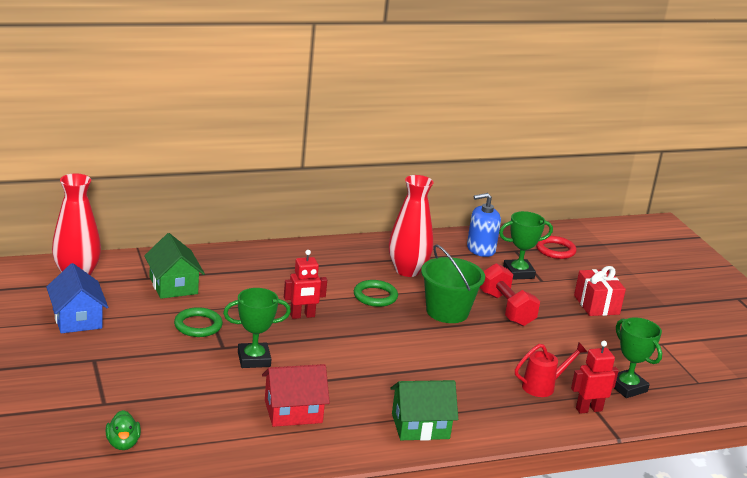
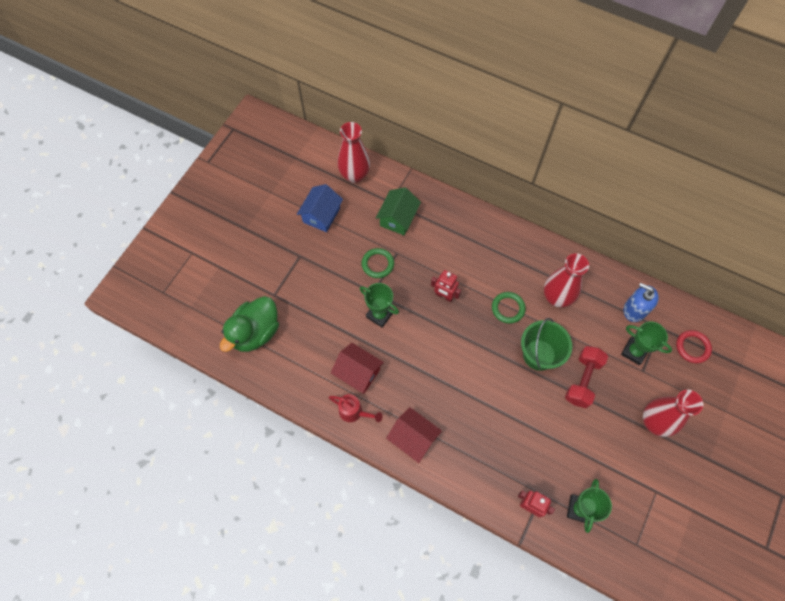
camera: 50 degrees right, 40 degrees up
green duck [105,410,141,450] -> green duck [220,296,279,352], size x2.12
green house [390,380,458,441] -> red house [386,407,442,463]
red watering can [515,342,587,397] -> red watering can moved to [328,394,383,422]
red gift [574,266,626,316] -> red vase [643,390,703,437]

